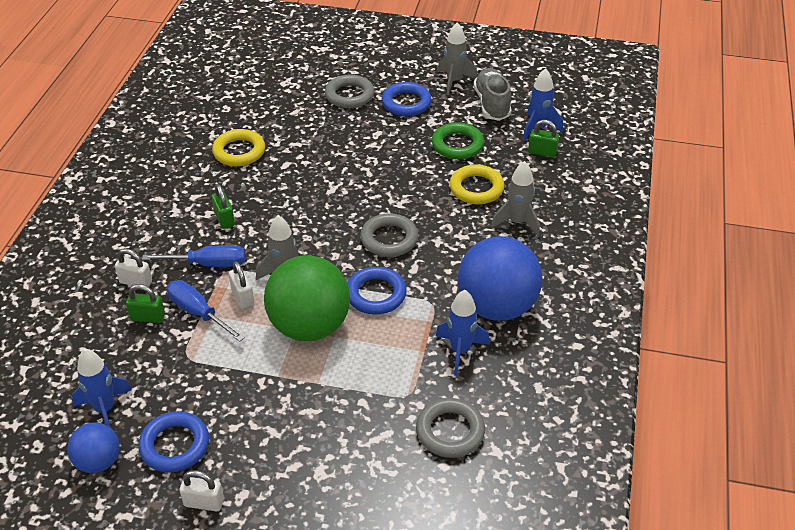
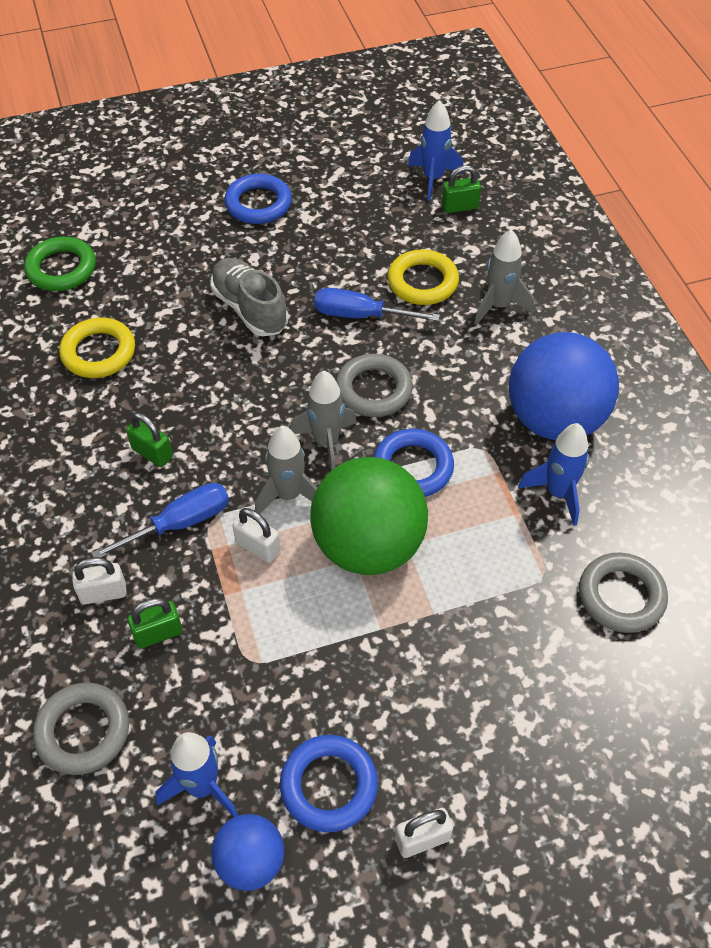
camera: 30 degrees left, 10 degrees up
blue screwdriver [167,280,245,342] -> blue screwdriver moved to [314,288,440,321]
grey ring [325,75,374,108] -> grey ring moved to [33,683,129,775]
green ring [432,122,484,159] -> green ring moved to [24,237,96,291]
grey rocket [437,22,477,95] -> grey rocket moved to [290,371,357,471]
grey shoe [473,68,512,121] -> grey shoe moved to [210,258,288,336]

